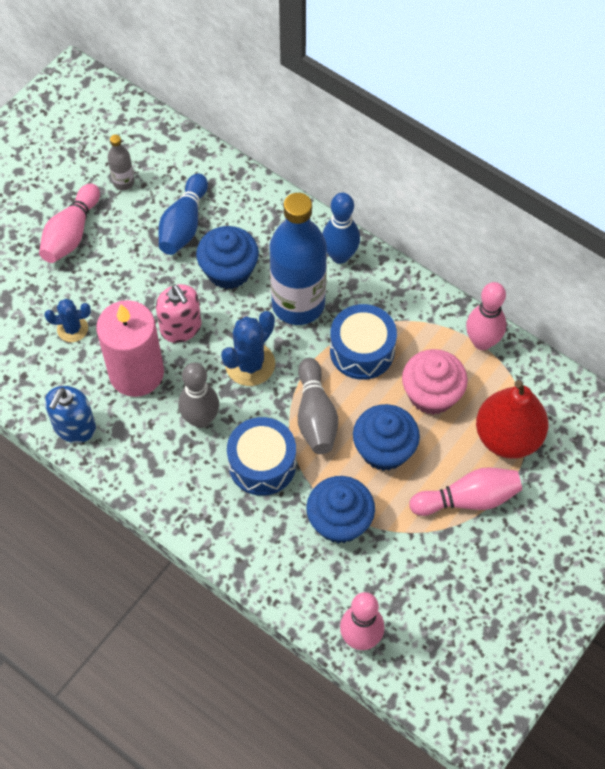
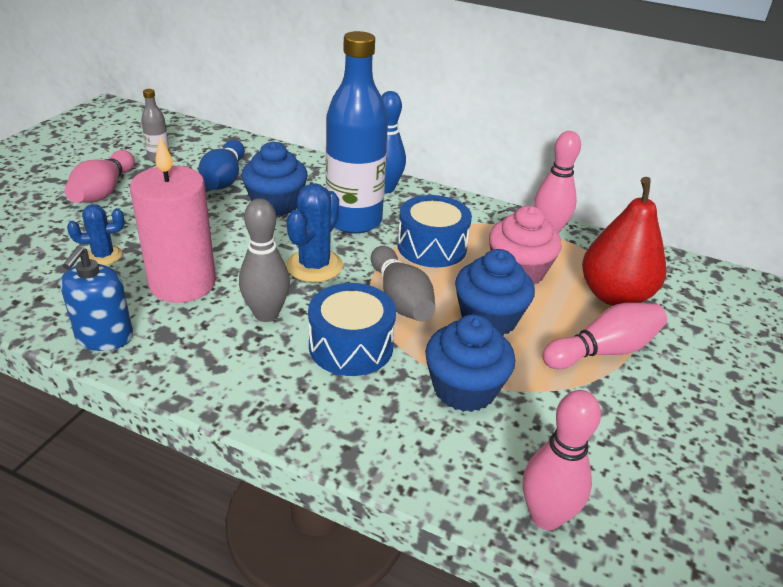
camera: 15 degrees left, 25 degrees down
pink soap dispenser [156,284,202,343] -> none

